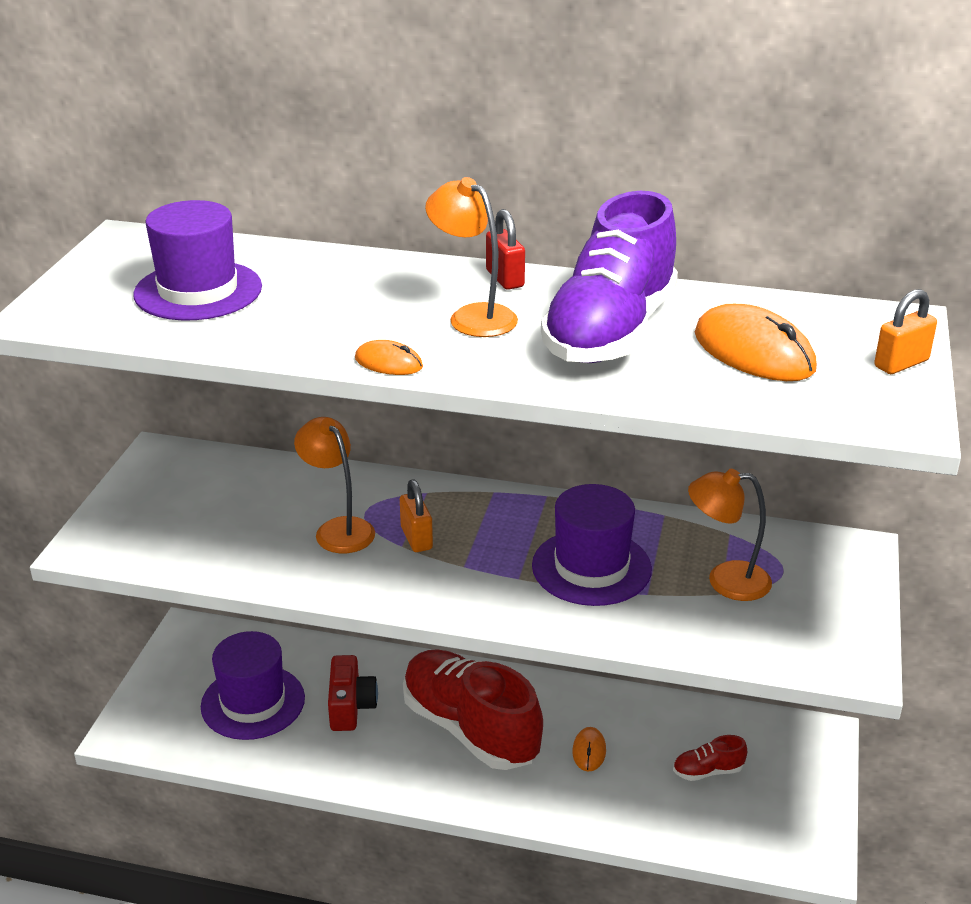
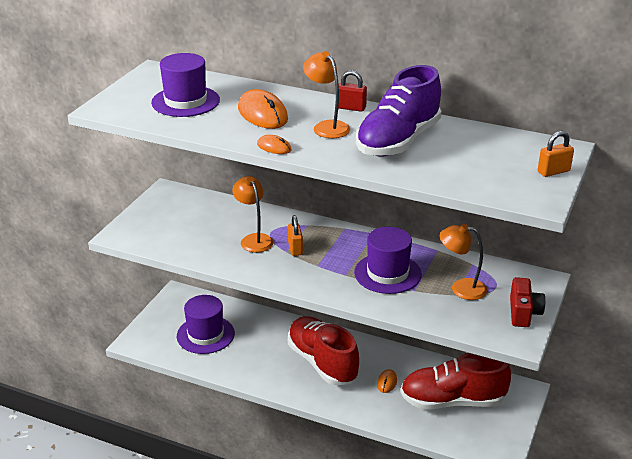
camera: 10 degrees right, 0 degrees up
red camera [328,655,378,731] -> red camera moved to [510,277,545,327]
red padlock [486,209,525,290] -> red padlock turned 60 degrees counterclockwise [338,70,367,112]
red shoe [673,735,747,781] -> red shoe [400,353,511,410], size x2.48
orange mouse [695,304,817,381] -> orange mouse moved to [238,89,288,129]

